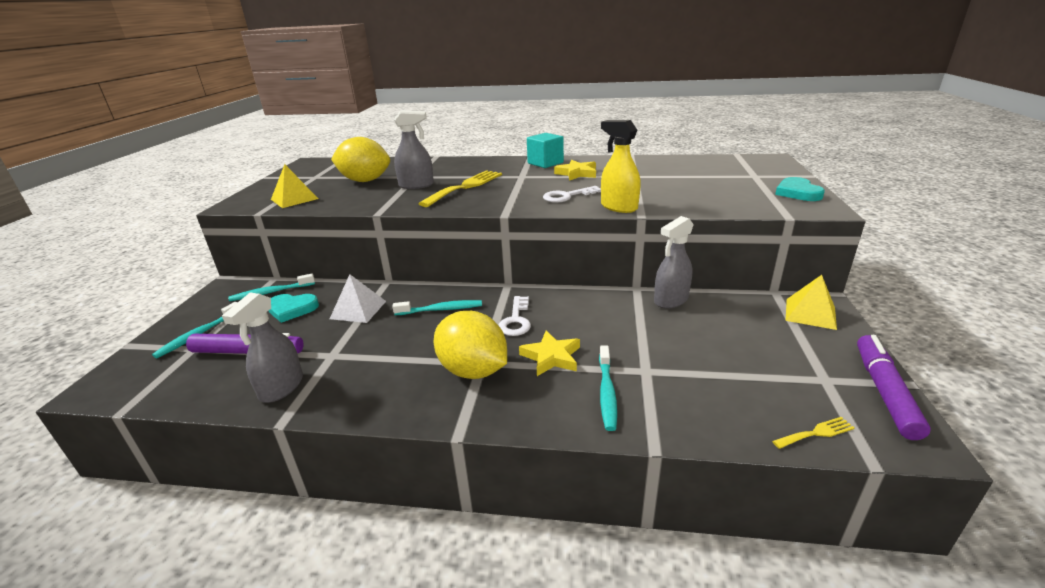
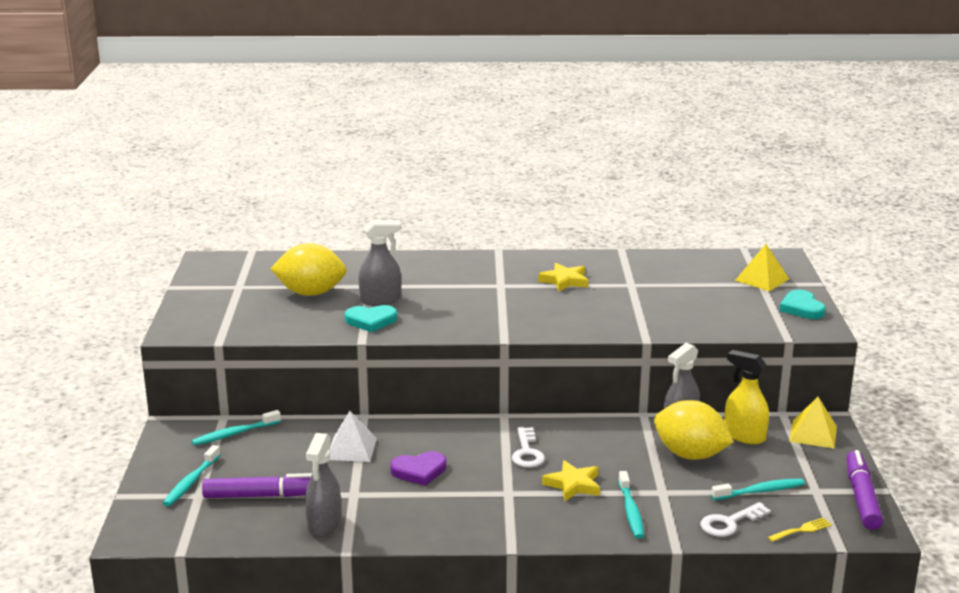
camera: 10 degrees left, 5 degrees down
turquoise heart [269,294,319,323] -> turquoise heart moved to [345,305,397,332]
yellow pyramid [271,164,318,208] -> yellow pyramid moved to [735,244,789,291]
turquoise toothbrush [392,300,482,315] -> turquoise toothbrush moved to [711,479,805,500]
yellow fork [418,170,502,207] -> none
yellow lemon [434,311,507,379] -> yellow lemon moved to [654,400,733,460]
turquoise cube [527,133,564,168] -> none
white key [543,186,601,203] -> white key moved to [700,502,771,537]
yellow spray bottle [601,120,641,213] -> yellow spray bottle moved to [724,350,769,444]
none -> purple heart [390,451,446,486]

